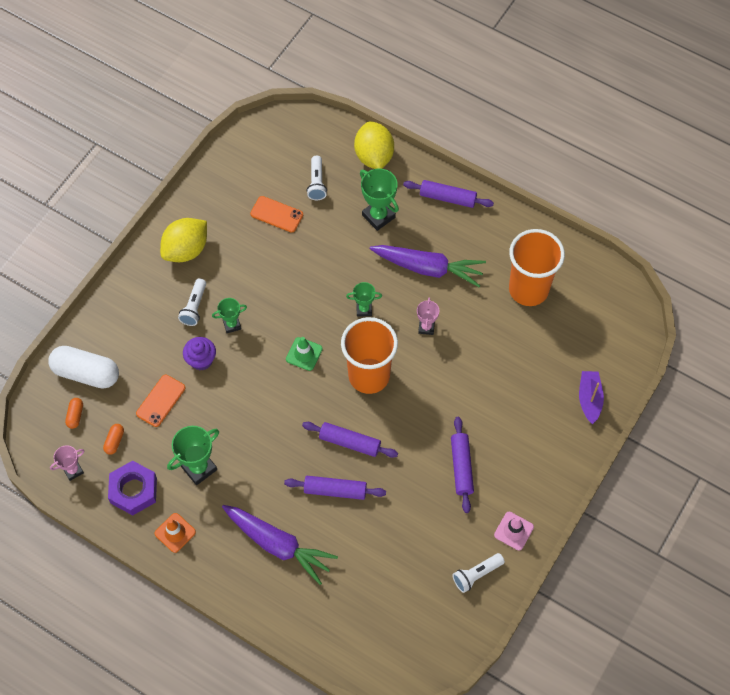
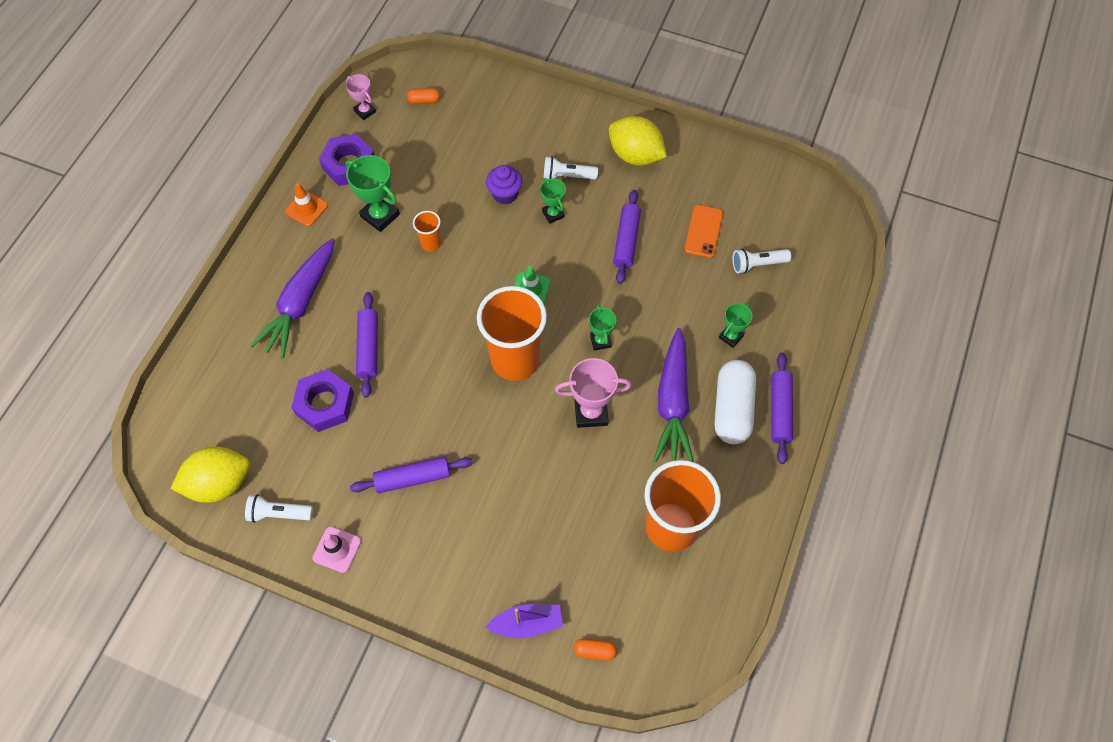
camera: 80 degrees right, 0 degrees up
white capsule [48,346,119,388] -> white capsule moved to [715,360,756,444]
orange capsule [103,424,124,455] -> orange capsule moved to [574,639,617,661]
orange phone [136,375,185,427] -> none
purple rolling pin [302,422,398,458] -> purple rolling pin moved to [613,190,641,284]
yellow lemon [354,121,394,169] -> yellow lemon moved to [171,447,250,503]
green trophy [360,168,399,231] -> green trophy [719,303,752,348], size x0.60
pink trophy [417,297,439,335] -> pink trophy [555,358,632,428], size x1.66
white flashlight [452,553,505,593] -> white flashlight turned 45 degrees counterclockwise [245,494,313,523]
none -> purple nut [291,369,354,432]
none -> orange cup [413,211,441,252]

